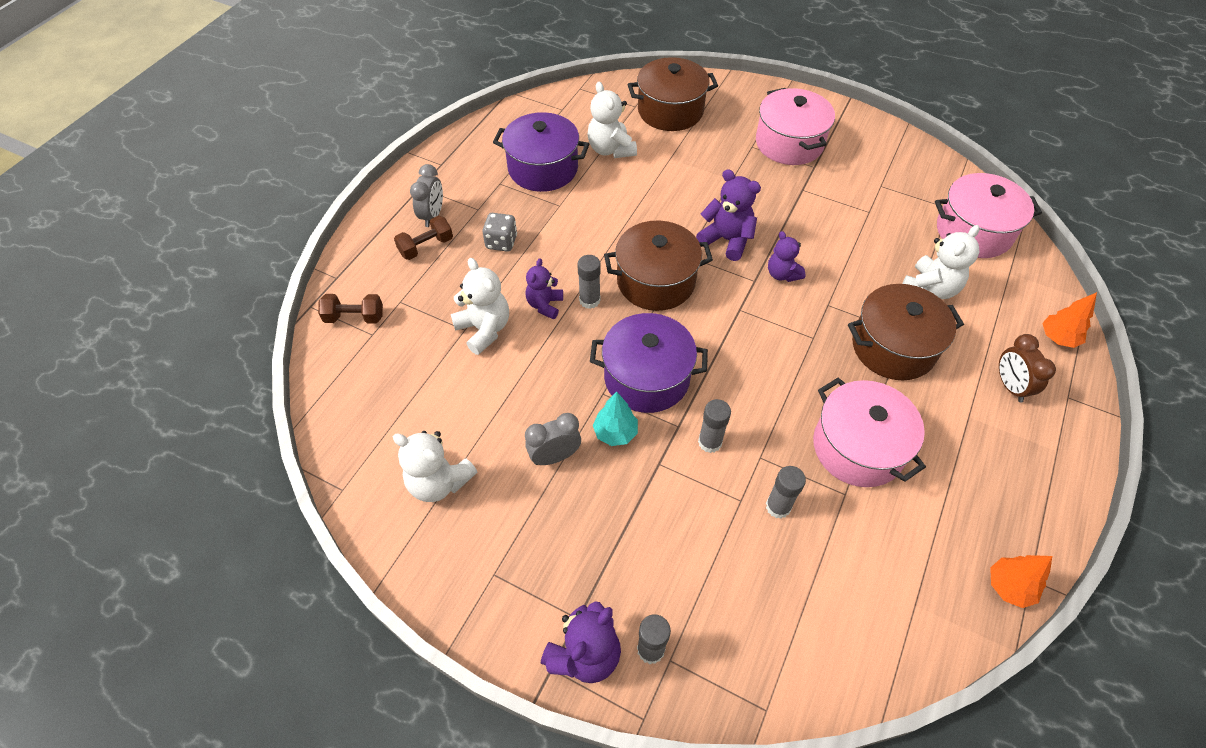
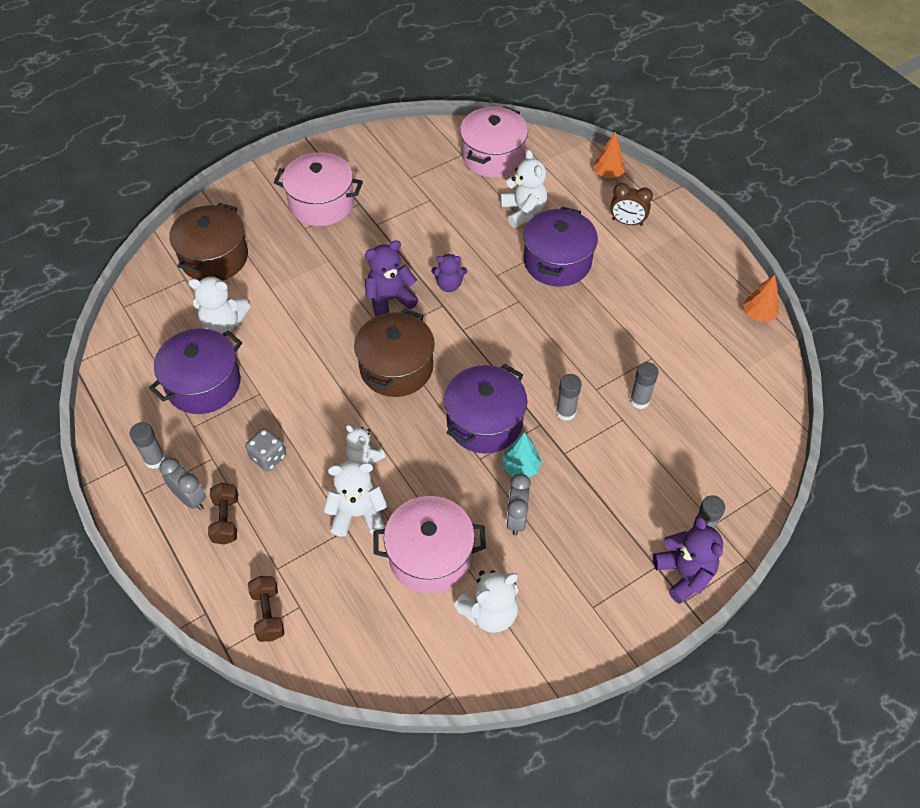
camera: 60 degrees left, 0 degrees up
brown dumbbell [318,294,383,324] -> brown dumbbell turned 45 degrees counterclockwise [248,576,285,642]
purple teddy bear [525,258,563,319] -> white teddy bear [346,425,385,464]
grey glue stick [577,255,601,309] -> grey glue stick moved to [130,422,166,469]
pink pot [813,378,926,487] -> pink pot moved to [373,496,486,593]
brown pot [848,284,964,380] -> purple pot [523,207,598,286]

